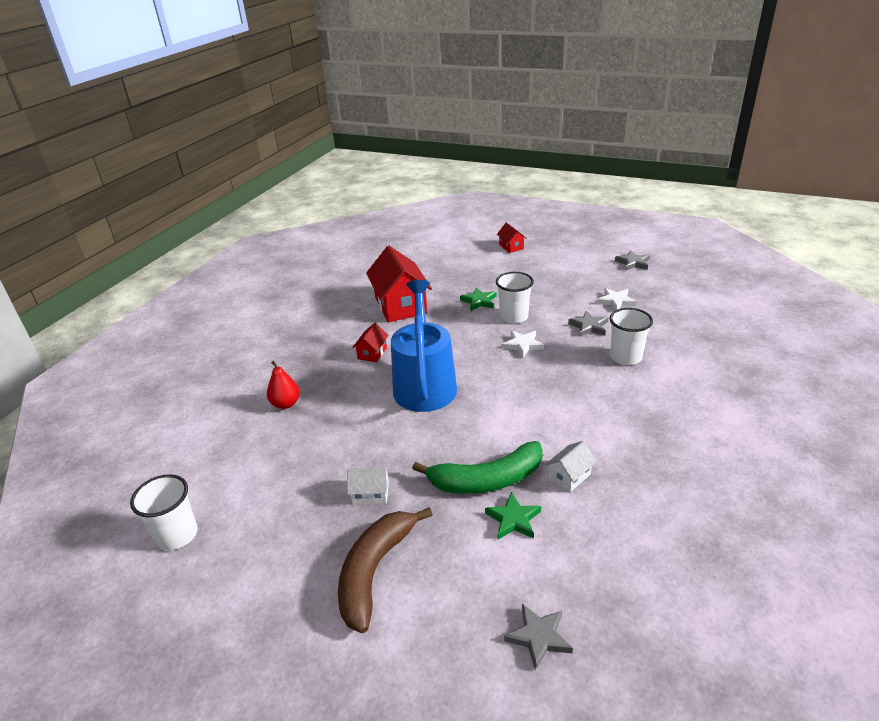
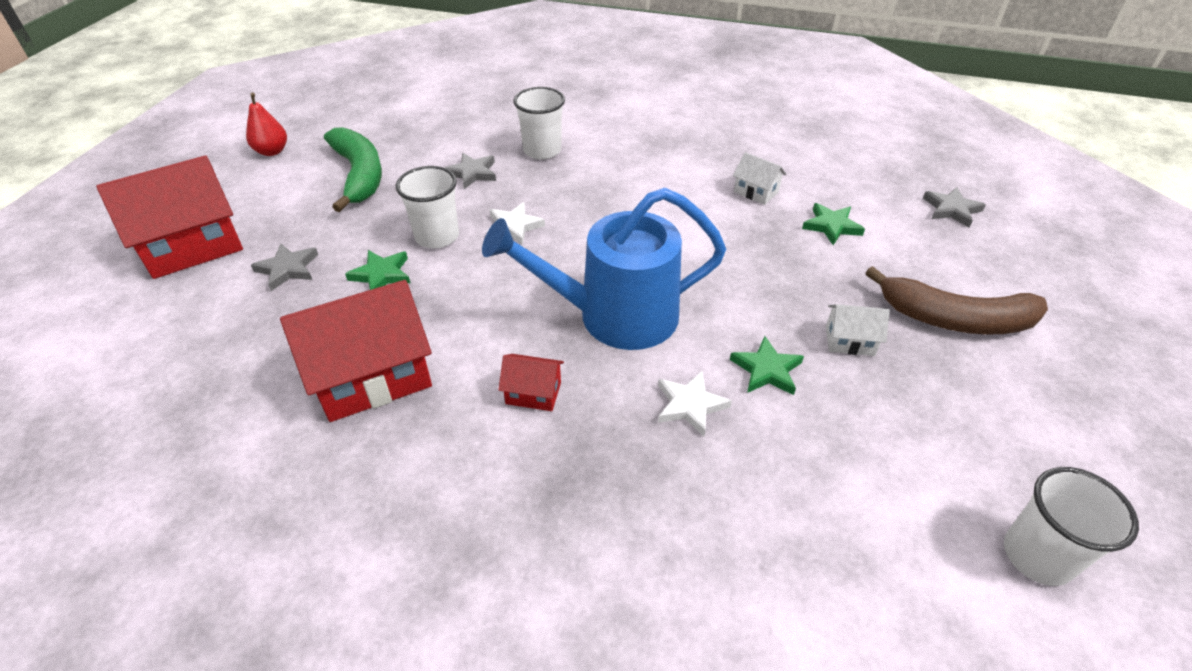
camera: 100 degrees left, 10 degrees up
red pear [267,361,300,409] -> red pear moved to [246,92,287,156]
white house [347,467,389,505] -> white house turned 75 degrees counterclockwise [826,304,890,356]
green banana [412,441,543,494] -> green banana moved to [324,127,382,212]
red house [497,223,527,253] -> red house [97,155,243,279], size x2.15
white star [597,288,637,310] -> white star moved to [658,371,732,437]
grey star [615,250,650,270] -> grey star moved to [251,243,318,291]
none -> green star [730,336,804,395]

